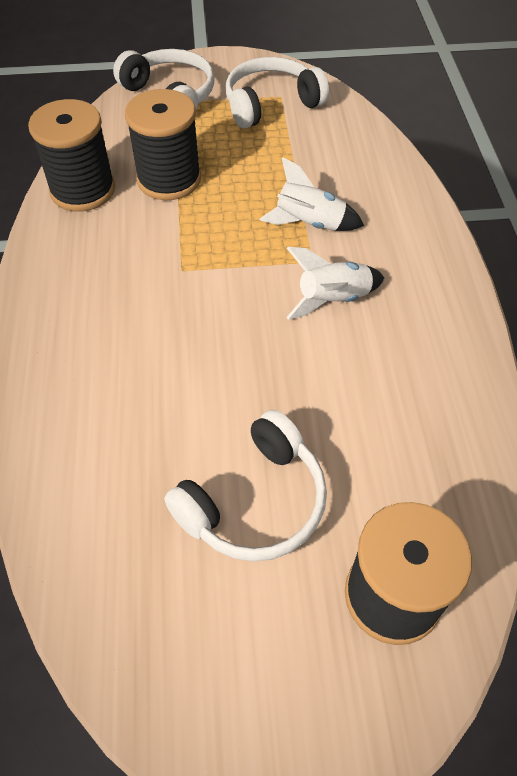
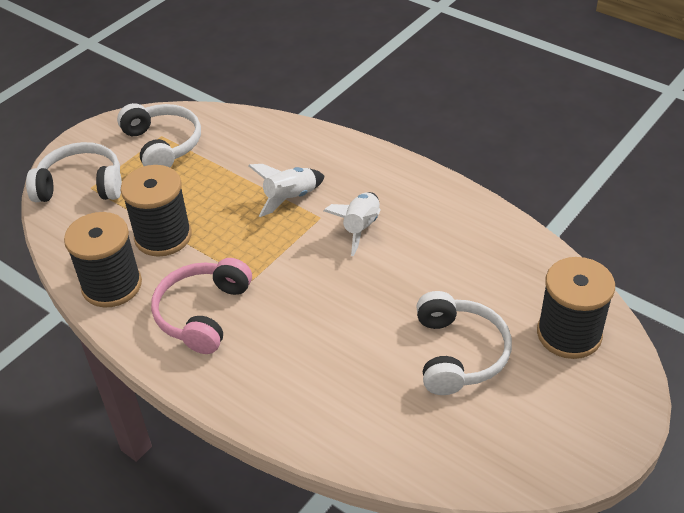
camera: 45 degrees left, 10 degrees down
white headphones [226,57,329,129] -> white headphones turned 135 degrees clockwise [117,103,201,167]
none -> pink headphones [151,258,252,354]

